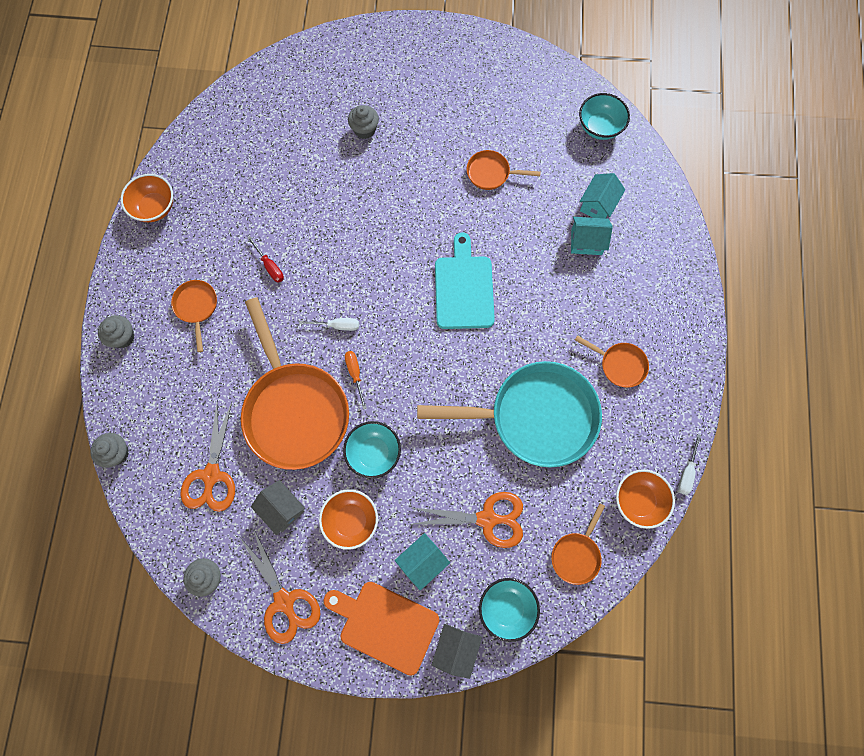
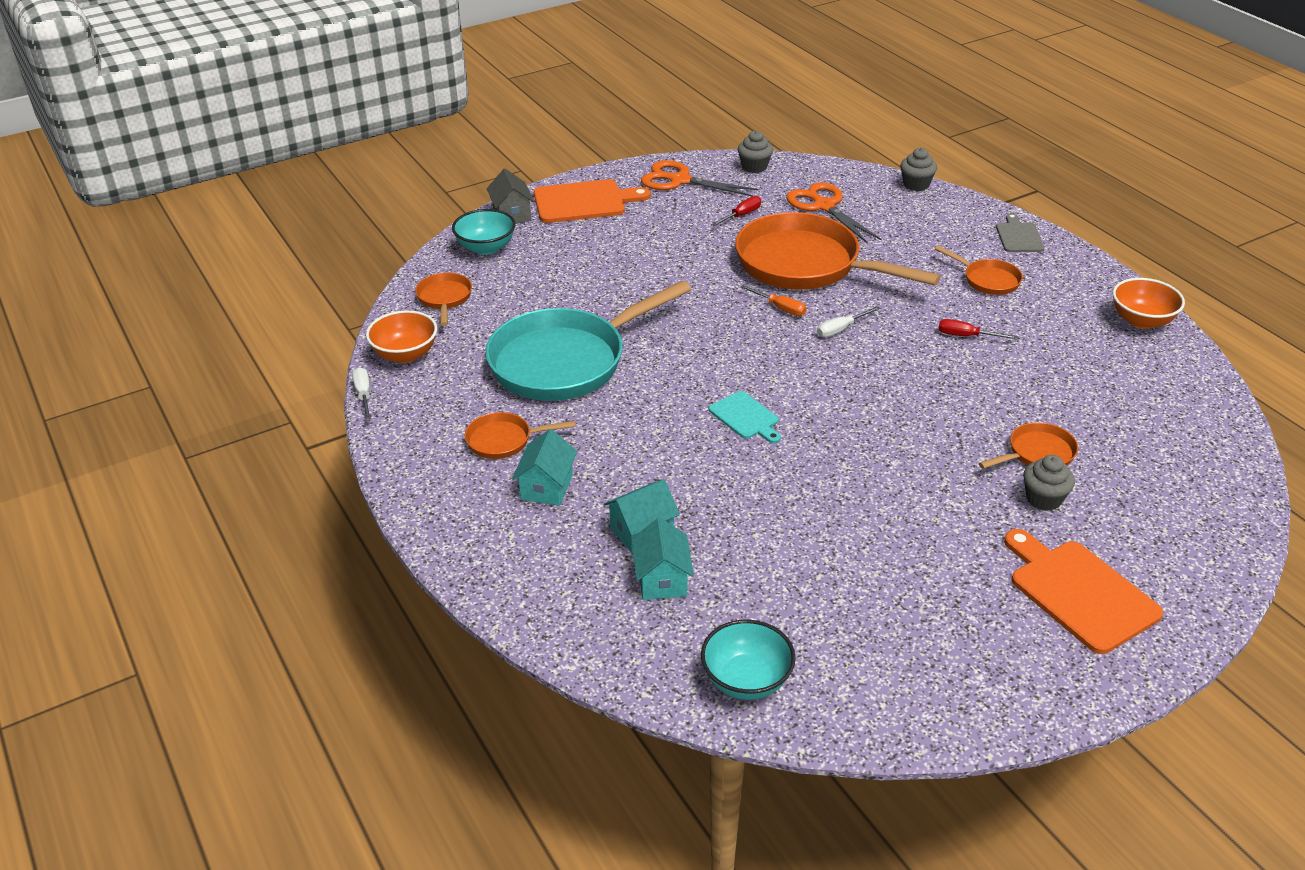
camera: 145 degrees right, 35 degrees down
grey cupcake [98,315,134,348] -> grey cutting board [996,213,1044,252]
grey house [251,480,305,535] -> red screwdriver [711,196,761,226]
orange bowl [319,489,378,550] -> none
turquoise bowl [343,421,401,479] -> none
turquoise house [395,533,450,591] -> turquoise house moved to [512,429,577,506]
orange scissors [412,492,523,548] -> none
turquoise cutting board [435,232,495,329] -> turquoise cutting board [709,391,781,443], size x0.57
orange pan [467,150,541,190] -> orange pan moved to [979,422,1078,469]
none -> orange cutting board [1004,529,1163,654]

